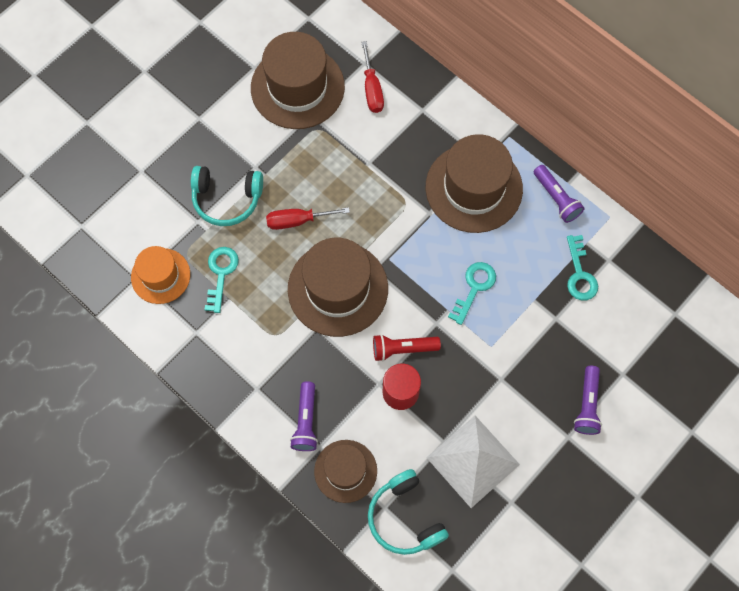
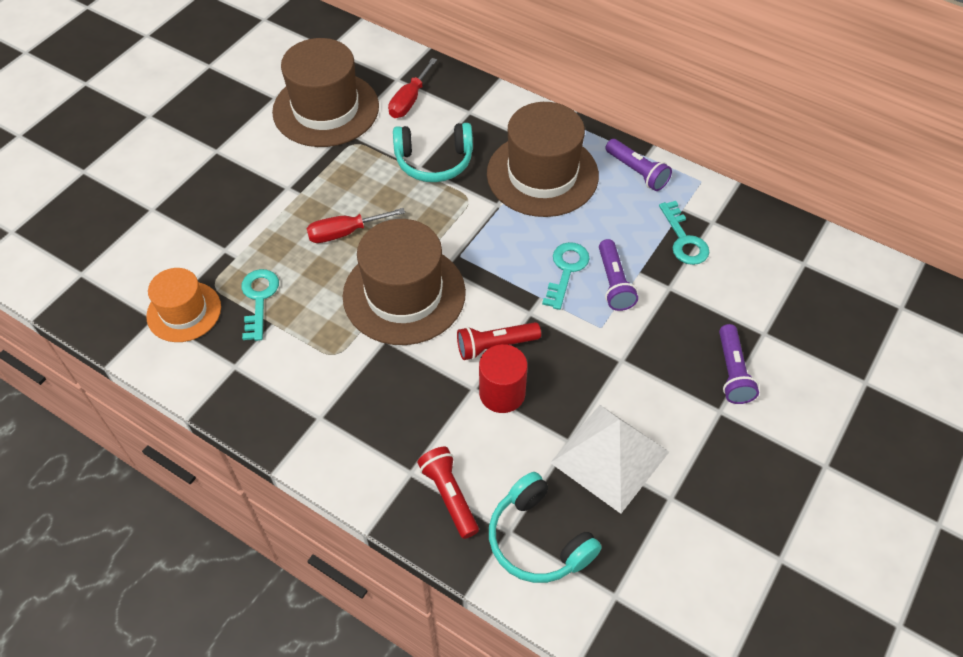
camera: 10 degrees left, 15 degrees down
turquoise headphones [191,166,263,226] -> turquoise headphones moved to [393,123,473,182]
purple flashlight [290,381,318,451] -> purple flashlight moved to [599,239,638,311]
brown hat [314,440,377,503] -> red flashlight [417,447,479,539]
red screwdriver [361,41,384,113] -> red screwdriver turned 45 degrees clockwise [388,58,437,118]

